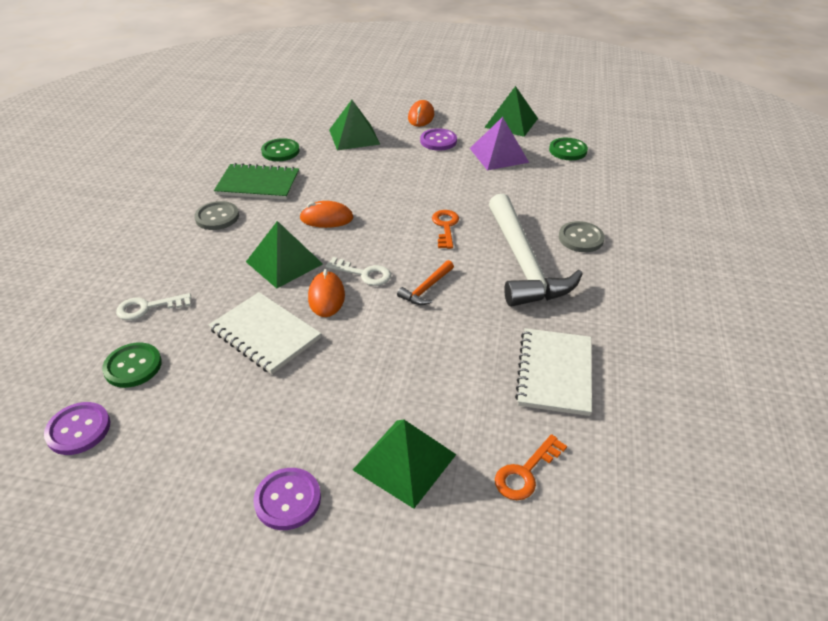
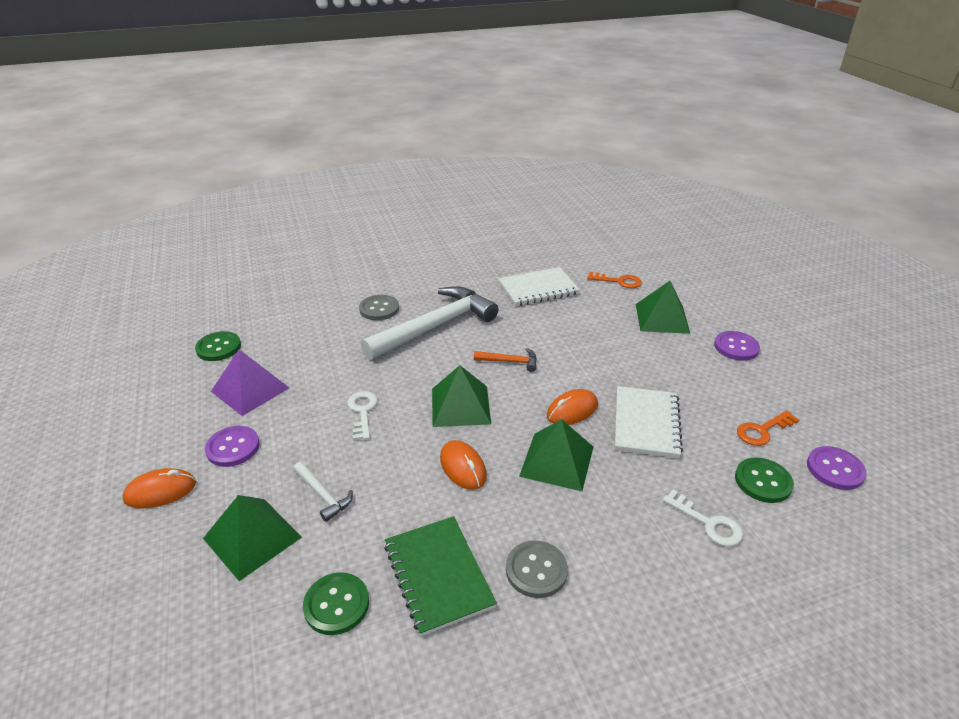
camera: 120 degrees left, 5 degrees down
white key [326,257,391,286] -> white key moved to [347,391,378,440]
orange key [432,210,459,249] -> orange key moved to [737,411,799,446]
green pyramid [484,86,538,137] -> green pyramid moved to [432,365,491,427]
none -> white hammer [293,462,353,522]

